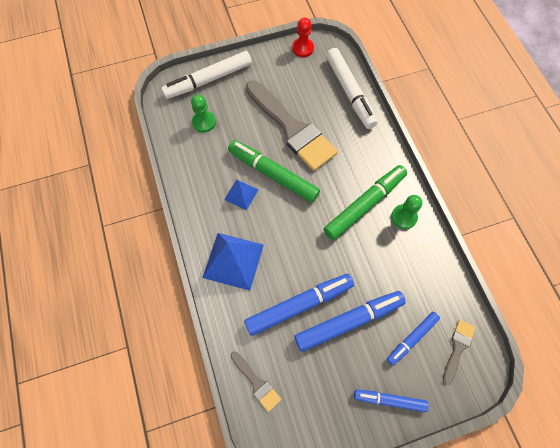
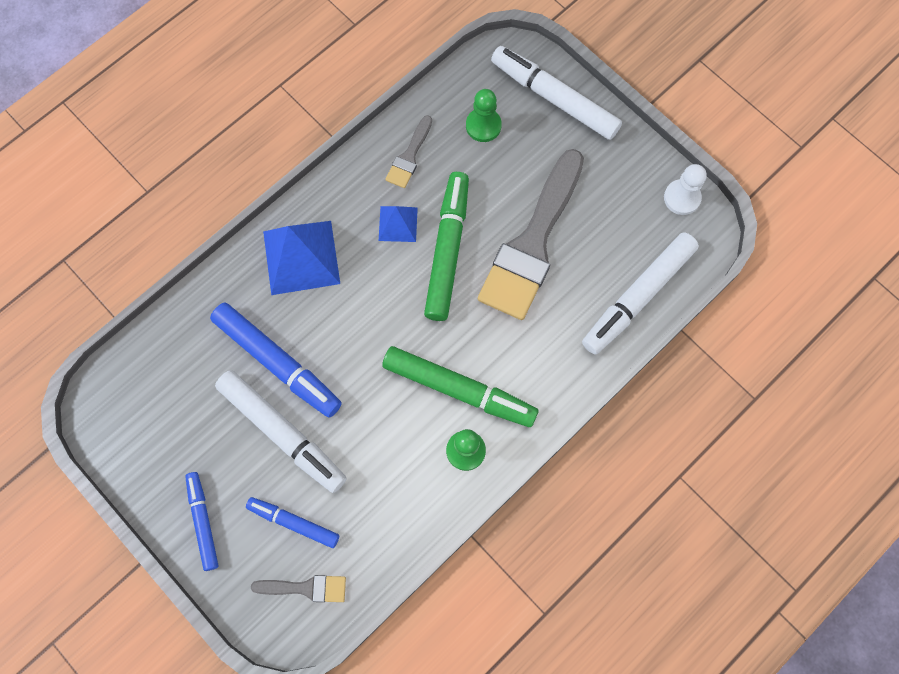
camera: 65 degrees right, 5 degrees up
grey brush [231,351,281,412] -> grey brush moved to [385,115,432,188]
red pawn [292,18,314,57] -> white pawn [664,164,707,215]
blue marker [294,291,406,352] -> white marker [215,370,347,493]

